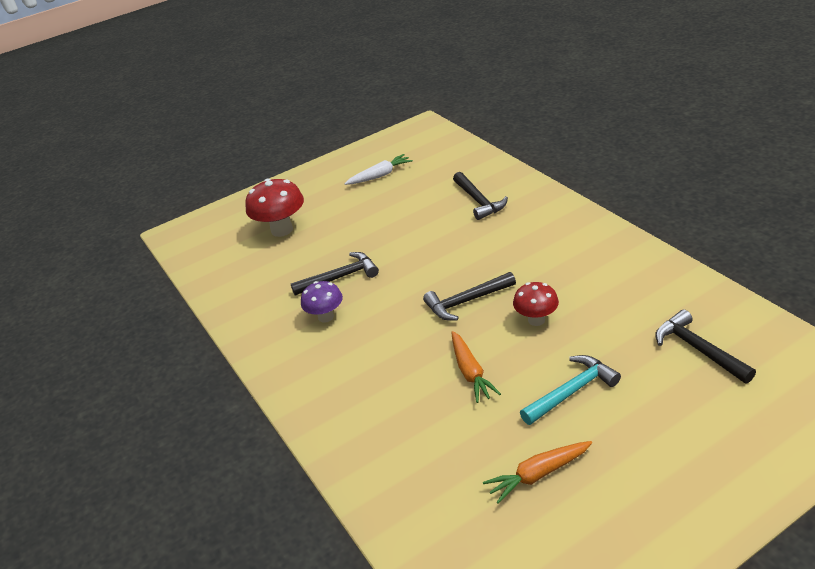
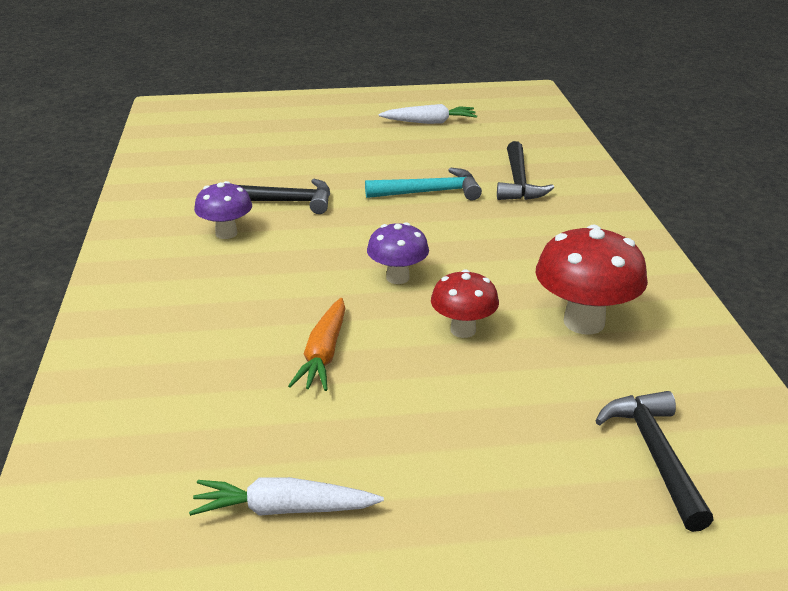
camera: 20 degrees right, 5 degrees down
red mushroom [245,178,304,237] -> red mushroom moved to [536,225,648,334]
black hammer [423,272,516,321] -> purple mushroom [367,222,429,284]
orange carrot [483,441,592,504] -> white carrot [189,477,384,516]
turquoise hammer [520,355,621,425] -> turquoise hammer moved to [365,168,482,200]

